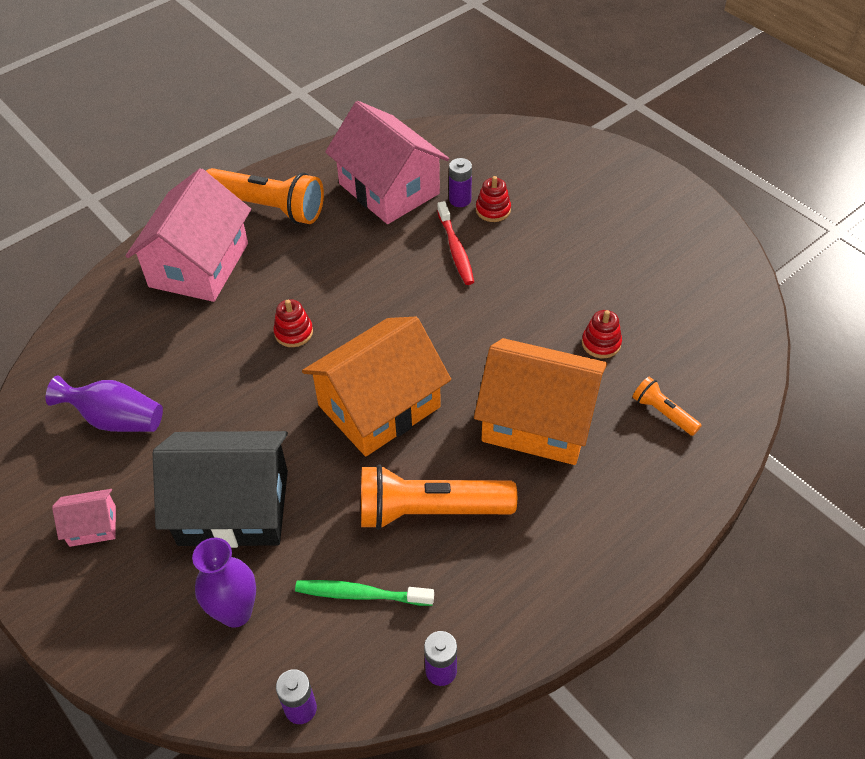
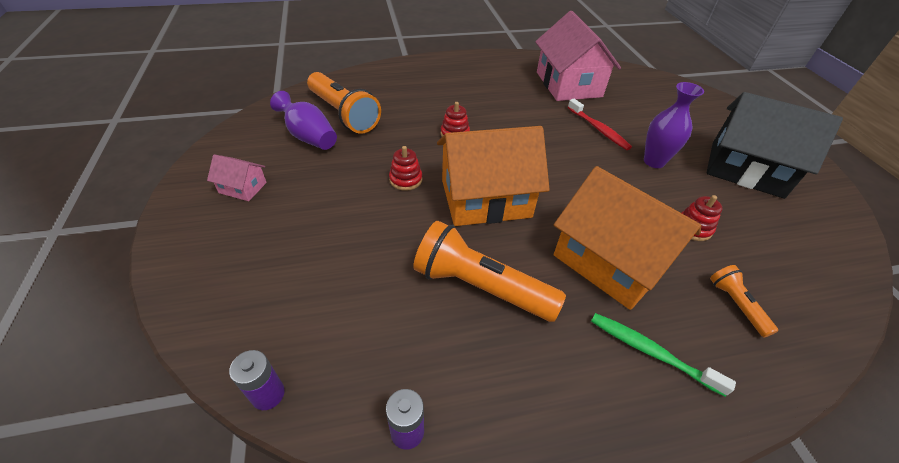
camera: 25 degrees right, 5 degrees down
pink house [126,168,251,302] -> none
black house [153,431,288,548] -> black house moved to [706,92,843,199]
purple vase [192,538,256,628] -> purple vase moved to [644,82,704,168]
orange flashlight [206,168,324,224] -> orange flashlight moved to [307,72,381,134]
green toothbrush [295,580,434,606] -> green toothbrush moved to [591,313,736,397]
red toothbrush [437,201,474,285] -> red toothbrush turned 45 degrees counterclockwise [568,99,632,150]
purple battery [449,158,472,207] -> none
red stacking toy [476,176,511,222] -> red stacking toy moved to [389,146,422,191]

